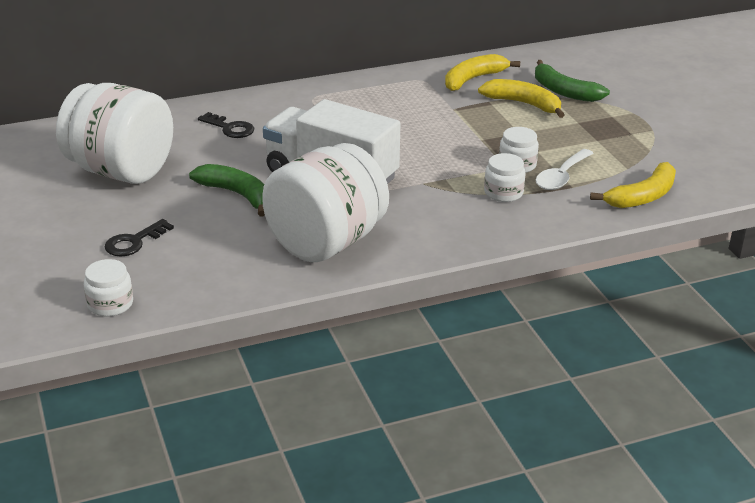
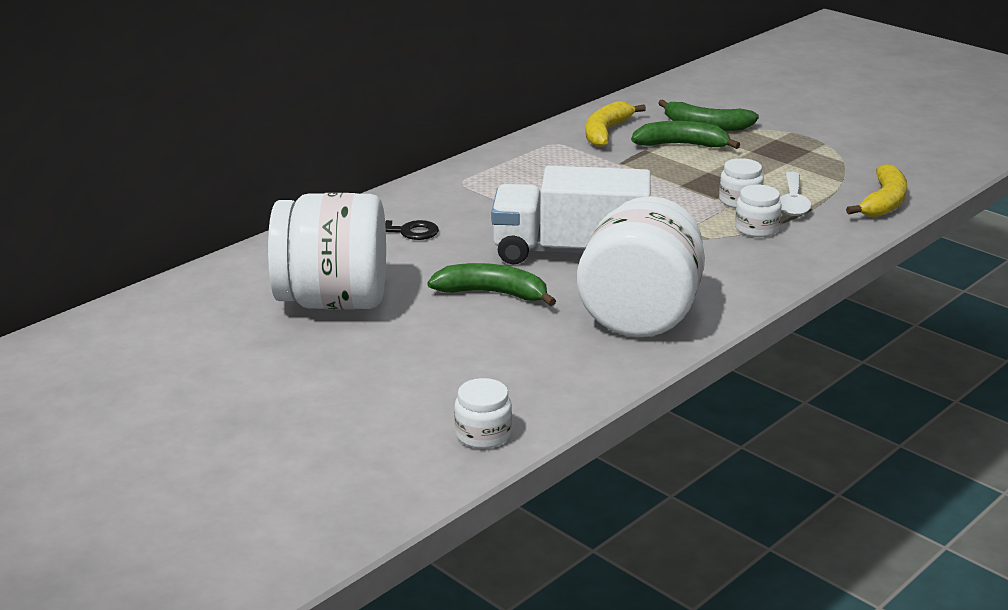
camera: 25 degrees left, 5 degrees down
black key [105,219,174,256] -> none
yellow banana [478,79,564,118] -> green banana [631,121,740,149]

